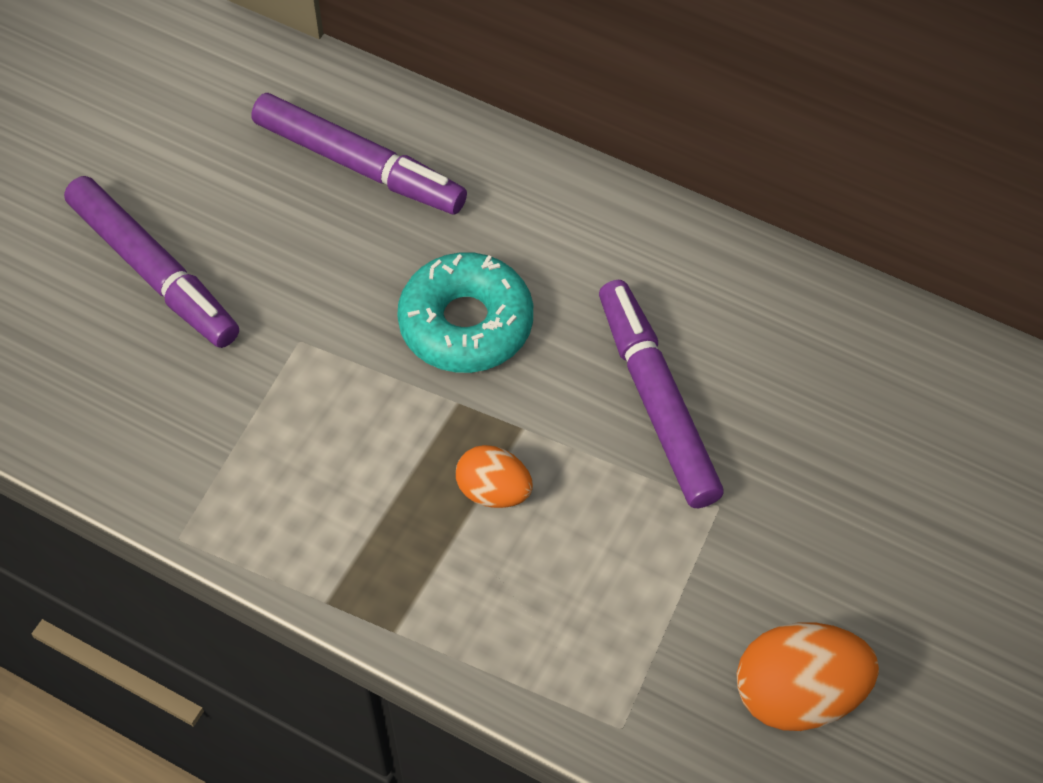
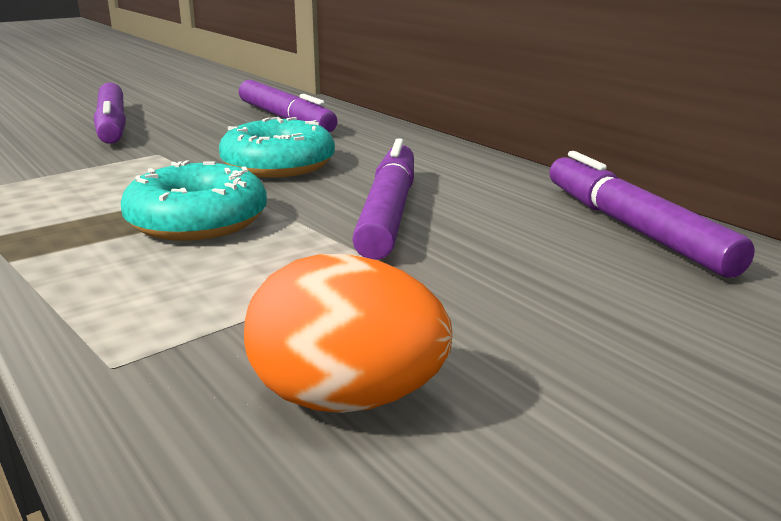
camera: 25 degrees right, 35 degrees down
orange egg [456,445,533,508] -> turquoise donut [121,160,267,241]
none -> purple marker [549,151,755,278]

